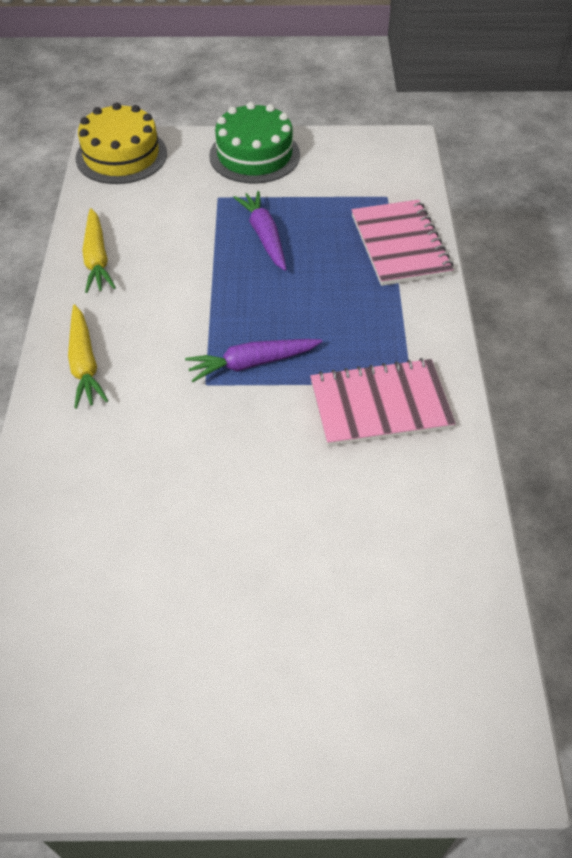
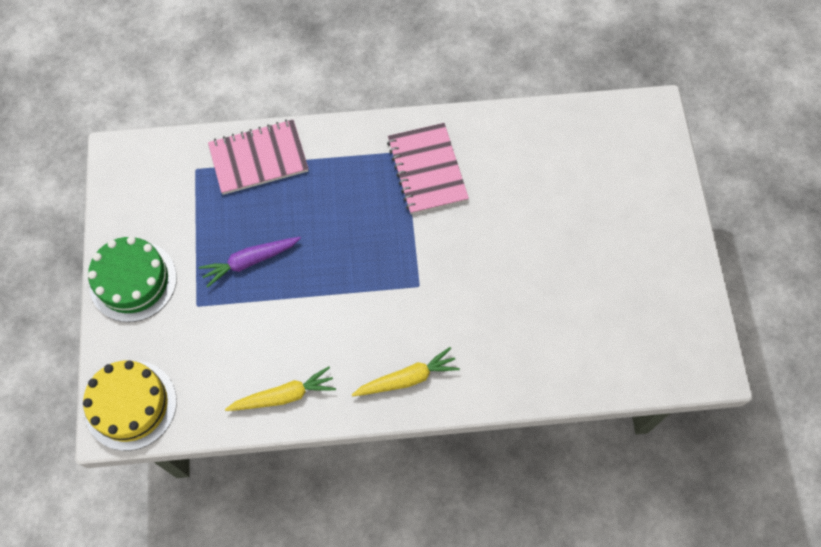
camera: 95 degrees left, 15 degrees up
purple carrot [185,339,323,382] -> none

